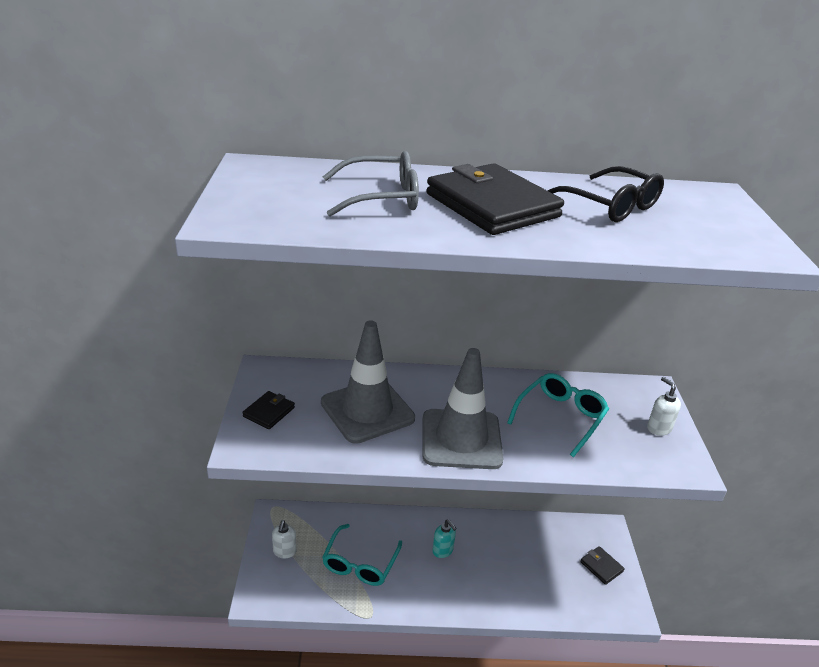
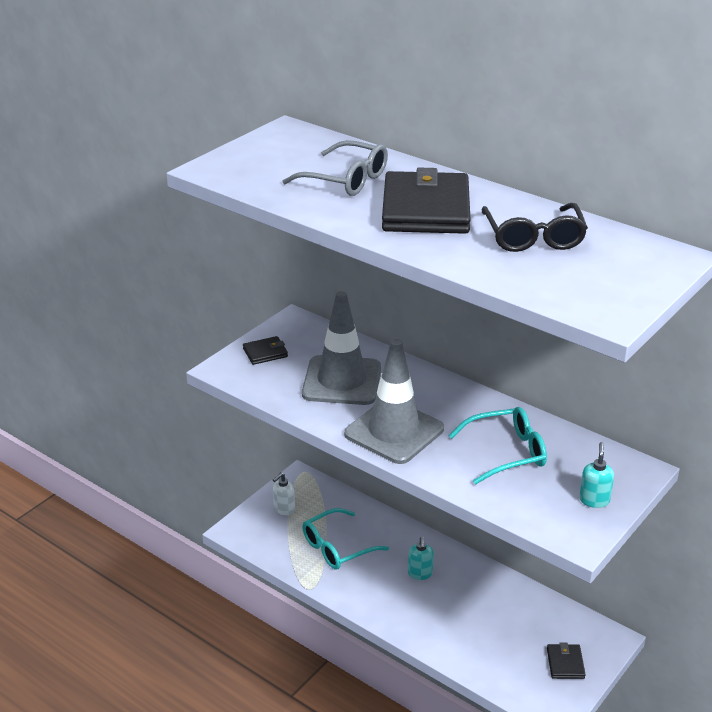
camera: 40 degrees right, 0 degrees up
white soap dispenser [647,377,681,436] -> turquoise soap dispenser [579,442,614,508]

